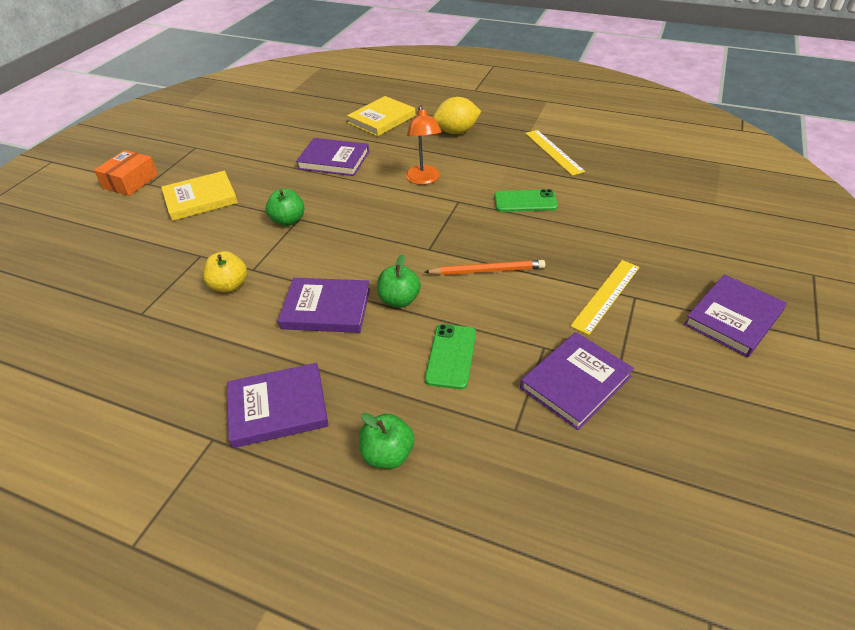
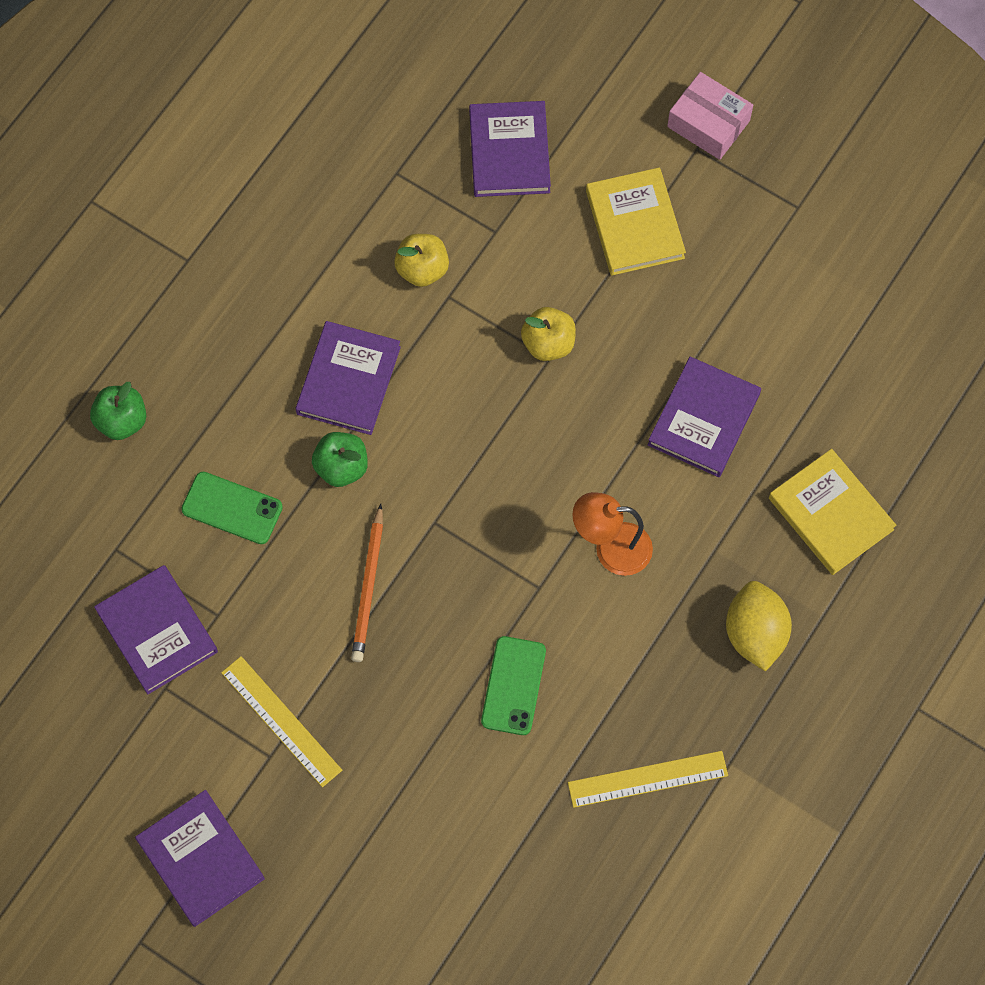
camera: 100 degrees right, 25 degrees up
orange box [94,150,158,196] -> pink box [667,72,753,160]
purple book [227,363,329,448] -> purple book moved to [469,101,551,197]
green apple [266,189,304,226] -> yellow apple [521,307,576,361]

